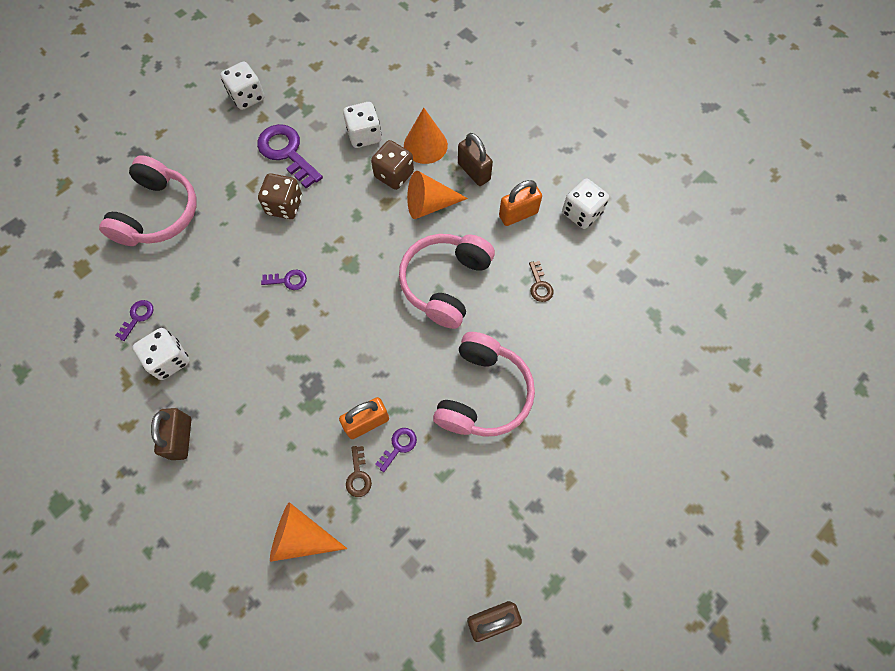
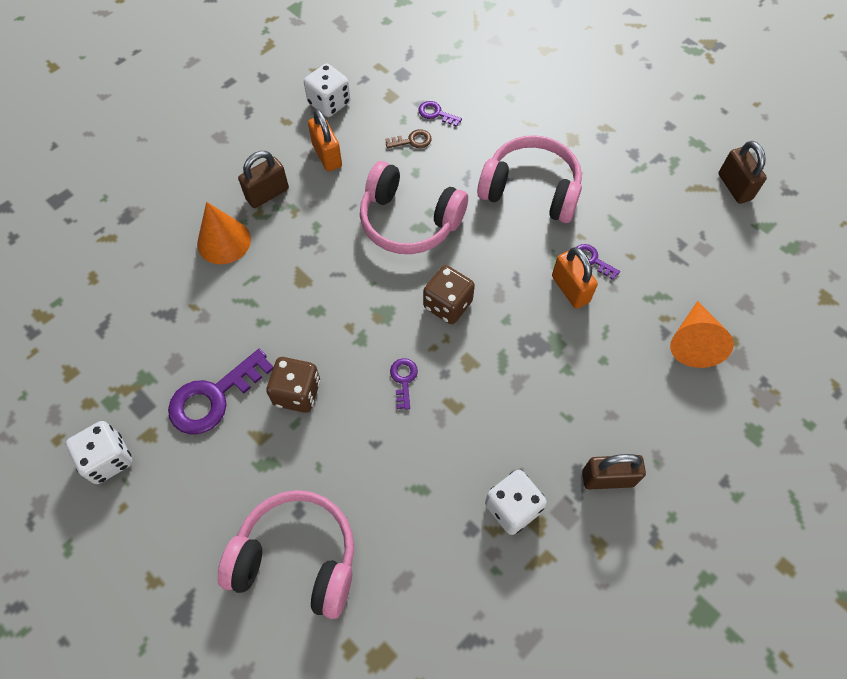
camera: 90 degrees left, 5 degrees down
purple key [115,300,154,341] -> purple key moved to [418,101,462,127]
white dice [343,102,382,148] -> none
brown key [346,446,372,497] -> none
brown dice [371,140,414,190] -> brown dice moved to [423,265,475,324]
orange cone [407,171,468,219] -> none

